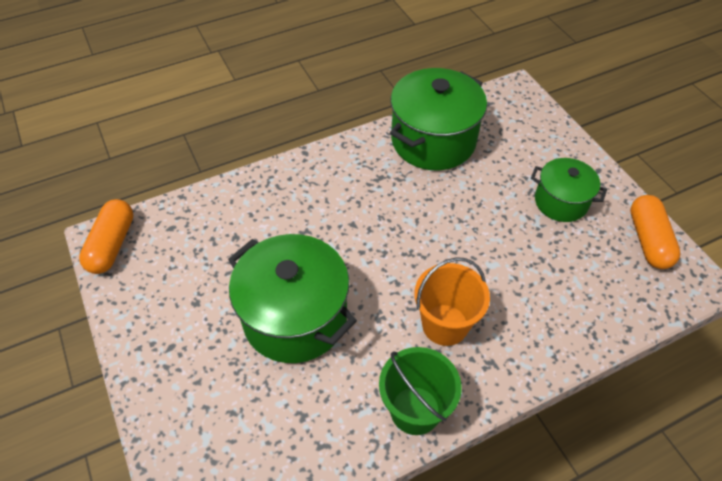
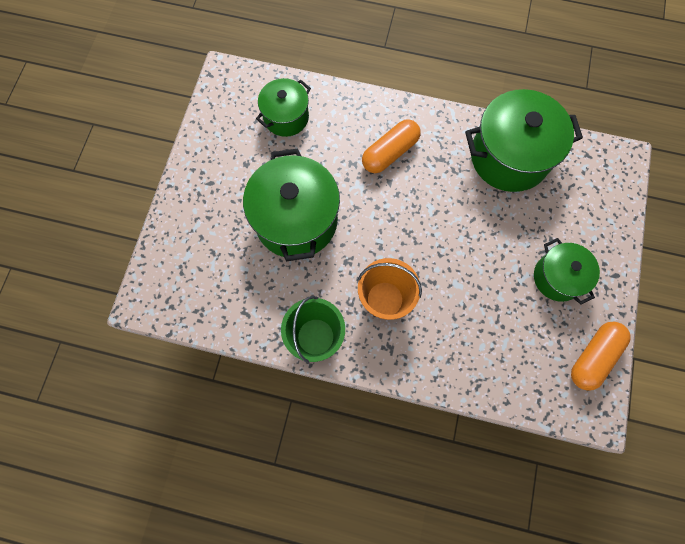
camera: 40 degrees right, 20 degrees up
orange capsule [79,199,134,274] -> orange capsule moved to [362,119,420,173]
none -> green pot [256,78,311,137]

